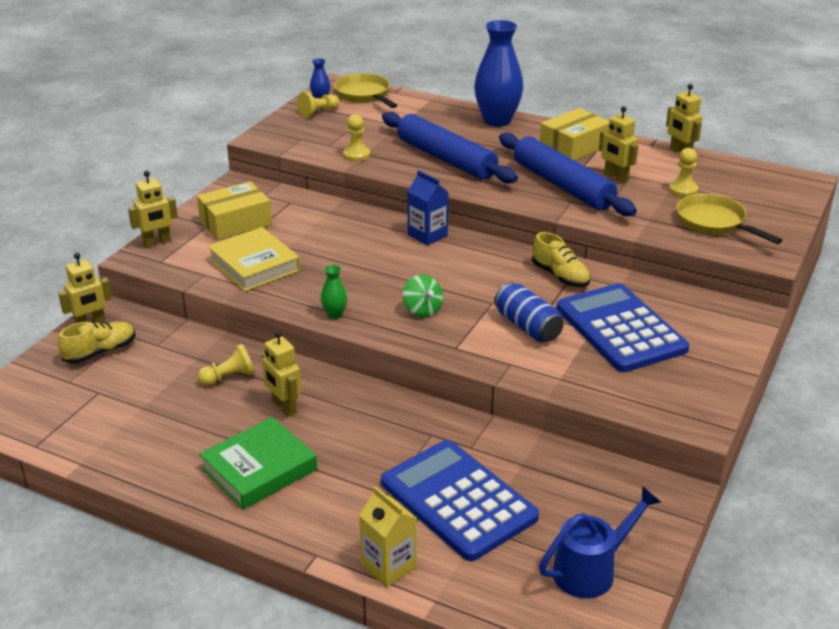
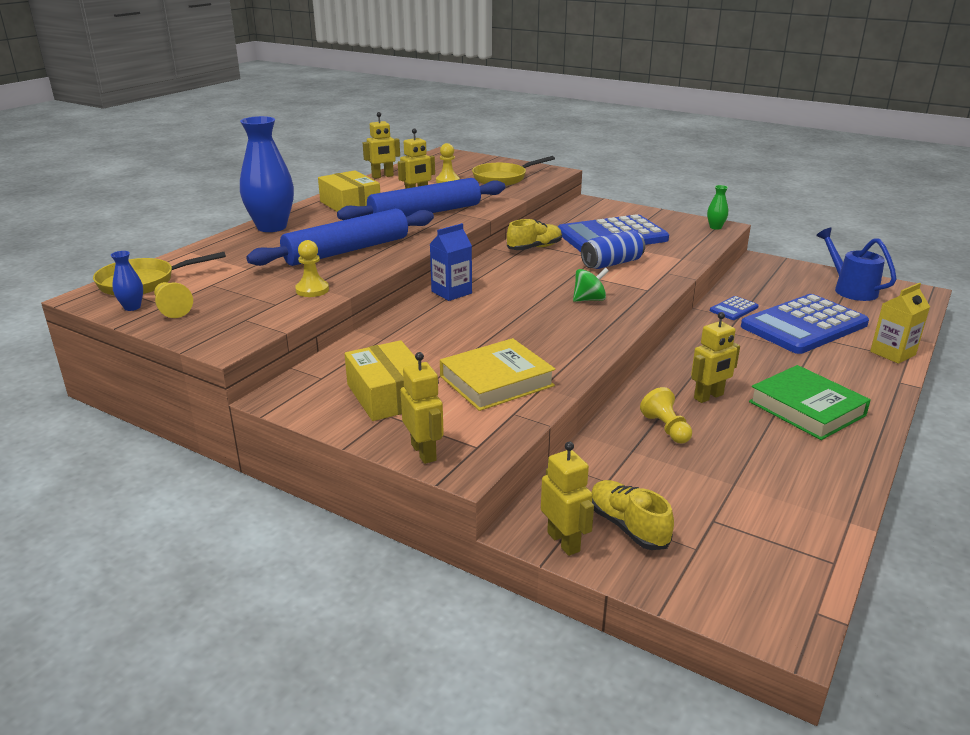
camera: 85 degrees left, 5 degrees down
green vase [321,265,347,319] -> green vase moved to [707,185,728,230]
none -> blue calculator [710,296,759,320]

